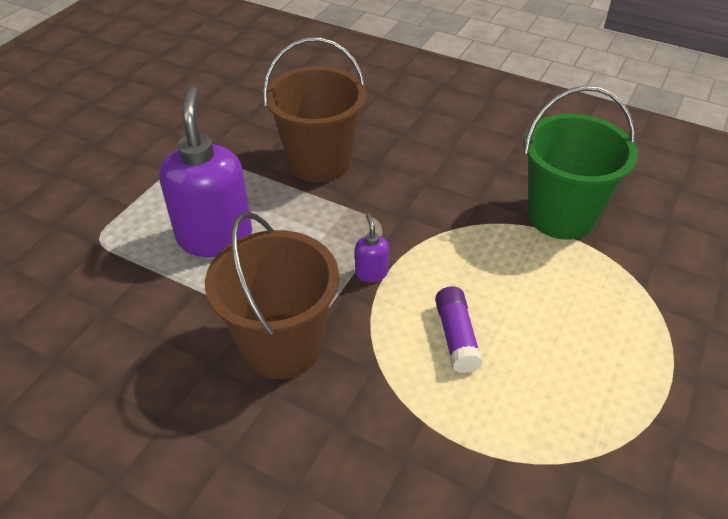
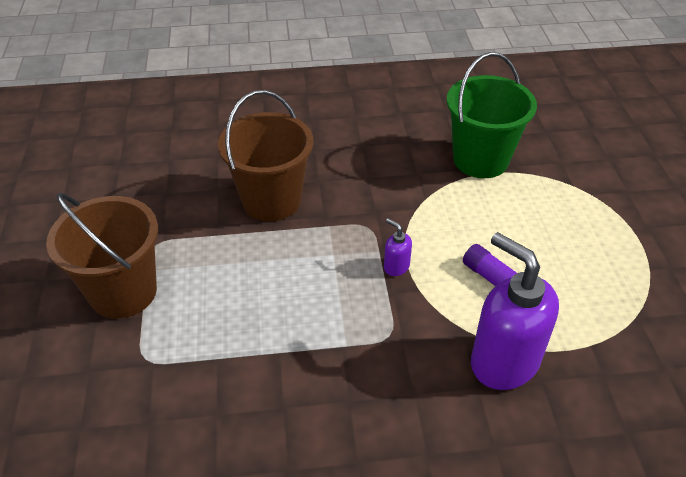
camera: 35 degrees left, 0 degrees up
purple soap dispenser [159,87,252,257] -> purple soap dispenser moved to [471,232,559,390]
brown bucket [205,212,339,379] -> brown bucket moved to [46,193,158,319]

